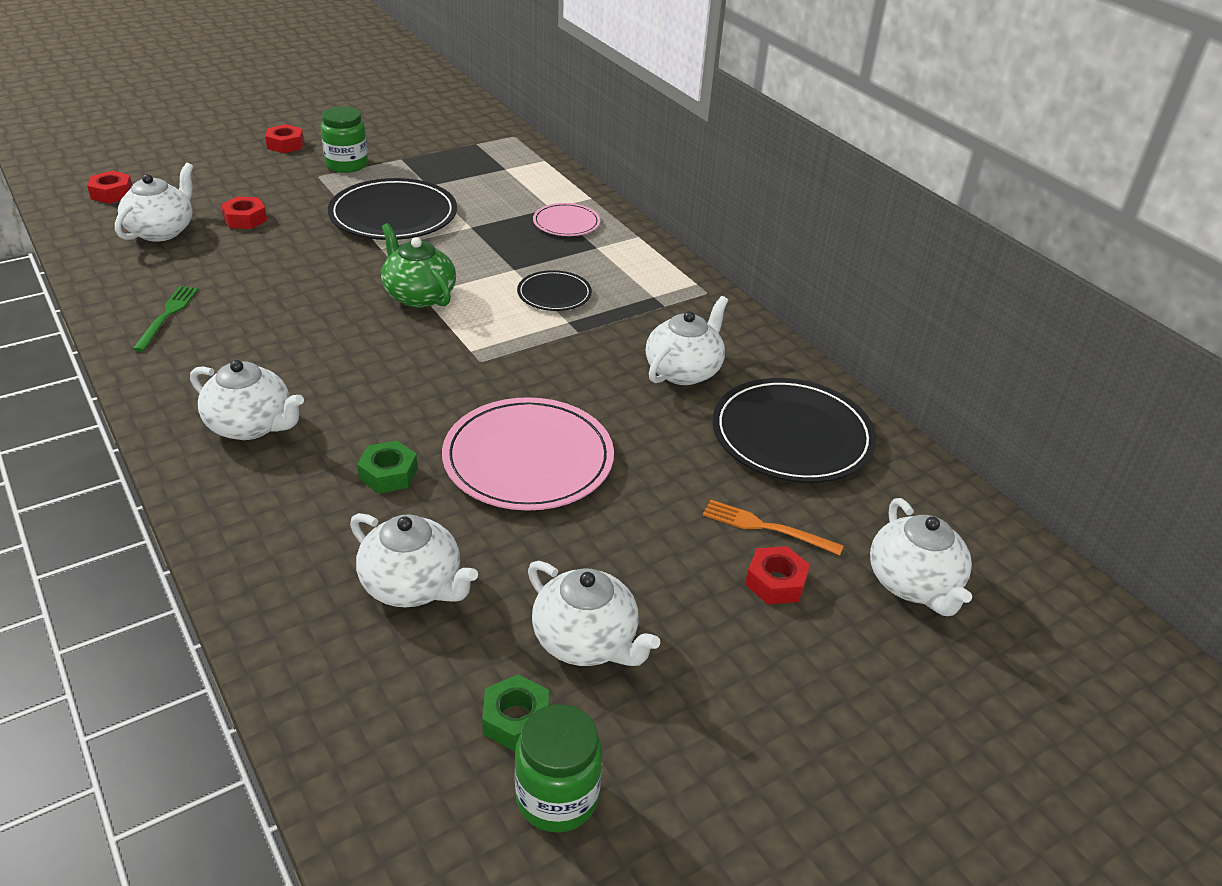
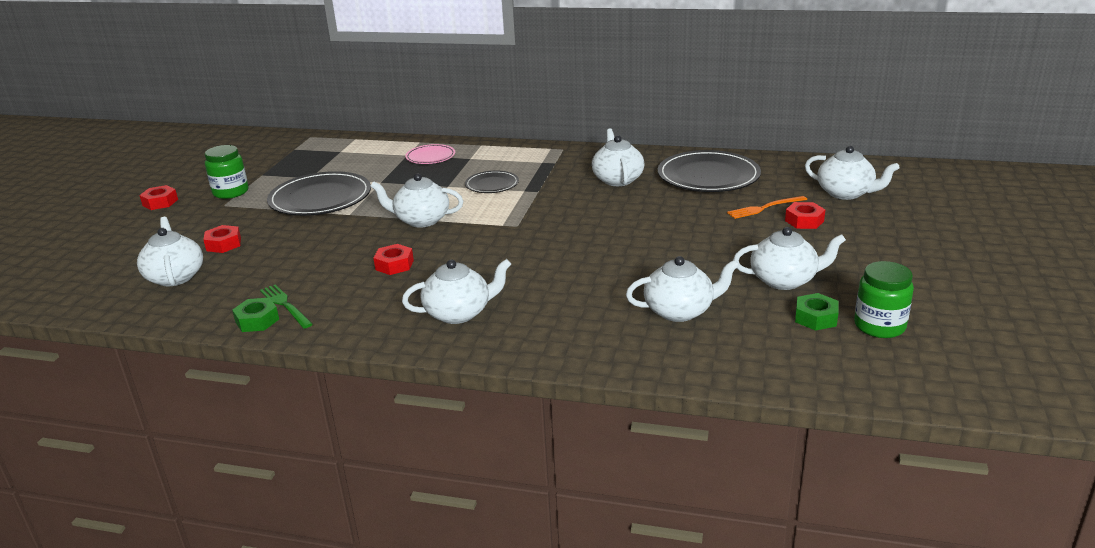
camera: 40 degrees left, 10 degrees down
red nut [87,171,132,203] -> red nut moved to [374,244,414,275]
green nut [357,441,418,493] -> green nut moved to [232,298,279,332]
green teapot [381,223,456,308] -> white teapot [370,173,463,228]
pink plate [442,397,614,511] -> none

